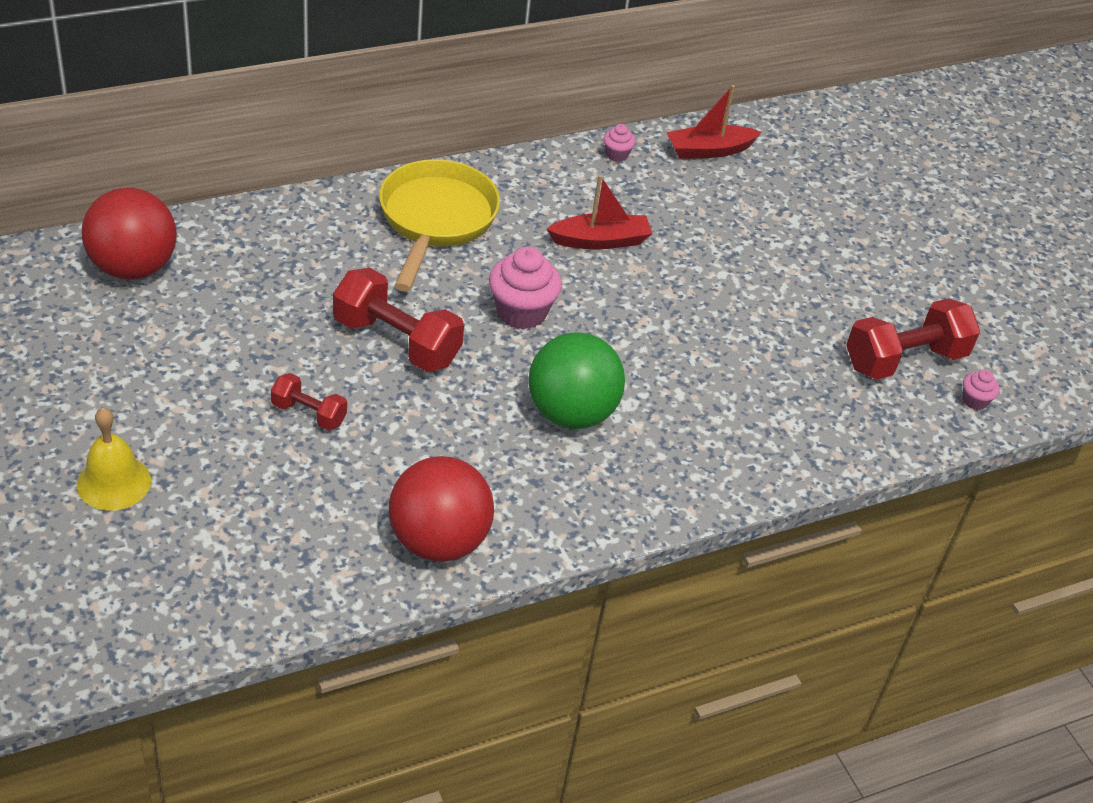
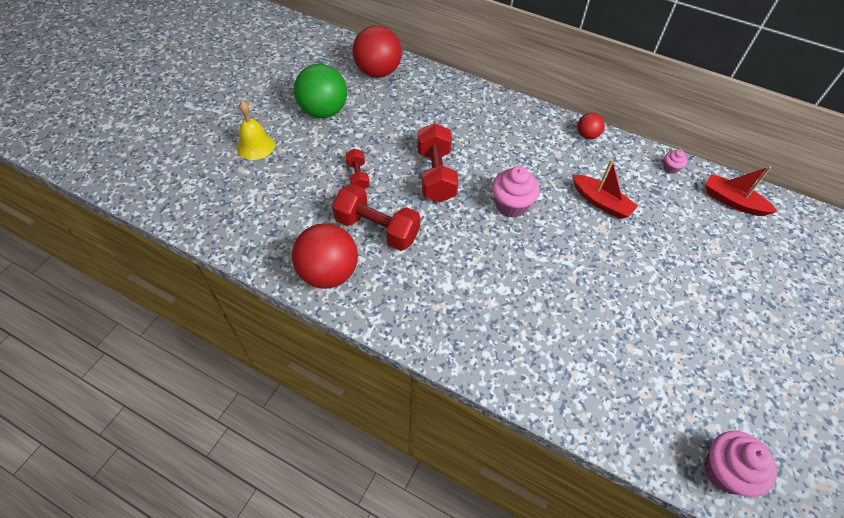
camera: 55 degrees right, 10 degrees up
yellow pan [379,159,500,291] -> none
green ball [528,332,625,429] -> green ball moved to [294,64,347,118]
red dumbbell [846,298,980,380] -> red dumbbell moved to [332,184,421,251]
pink cupcake [963,370,1000,410] -> pink cupcake [704,431,777,497], size x2.00
none -> red ball [577,113,605,139]

